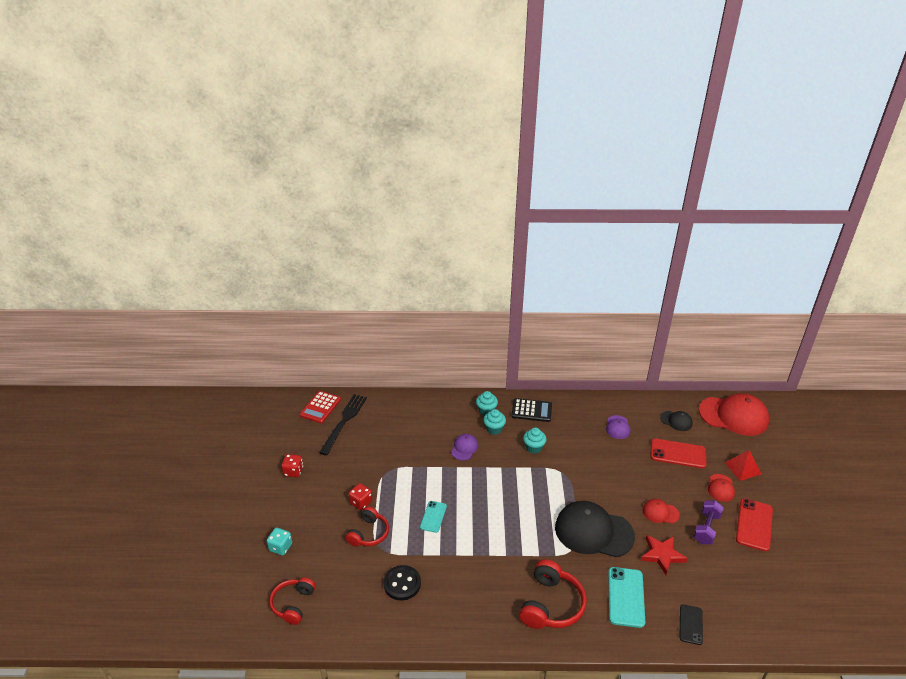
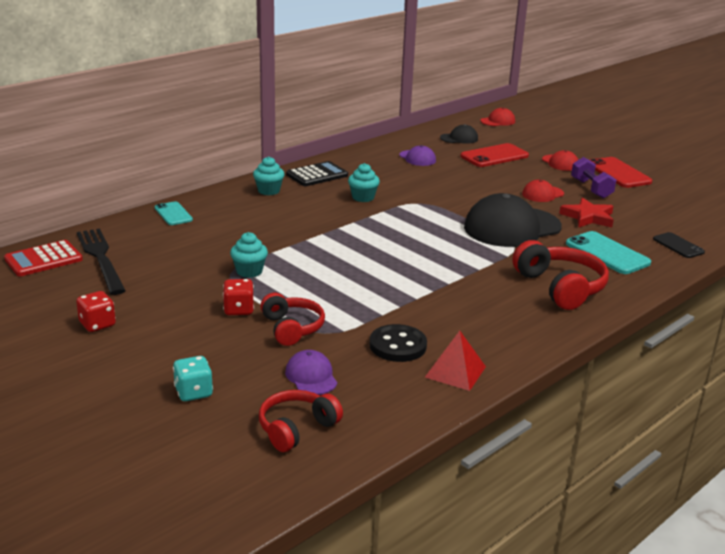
camera: 45 degrees left, 10 degrees down
red headphones [269,577,316,625] -> red headphones turned 75 degrees clockwise [259,390,343,452]
red calculator [300,391,341,423] -> red calculator turned 75 degrees clockwise [4,240,83,276]
turquoise phone [420,501,447,533] -> turquoise phone moved to [155,201,193,225]
purple cap [451,434,478,460] -> purple cap moved to [285,350,337,395]
turquoise cupcake [483,409,506,435] -> turquoise cupcake moved to [230,232,268,278]
red cap [699,393,770,436] -> red cap [480,107,515,126], size x0.47
red pyramid [724,450,762,481] -> red pyramid moved to [425,331,486,391]

